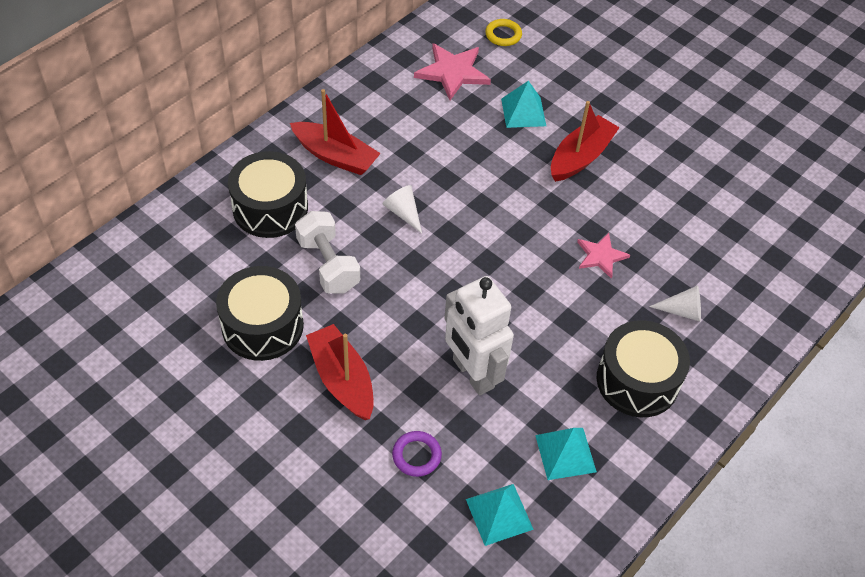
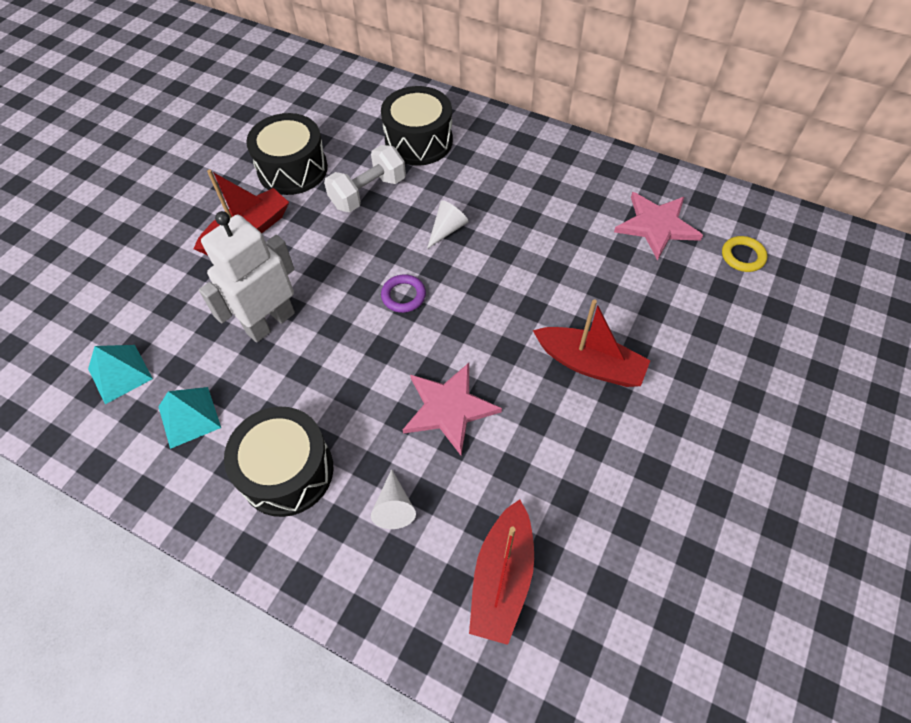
camera: 80 degrees right, 5 degrees up
red boat [290,89,381,175] -> red boat moved to [469,500,534,645]
purple ring [392,431,442,477] -> purple ring moved to [381,274,426,313]
turquoise pyramid [501,81,546,128] -> none
pink star [577,233,630,279] -> pink star [403,363,502,455], size x1.59

